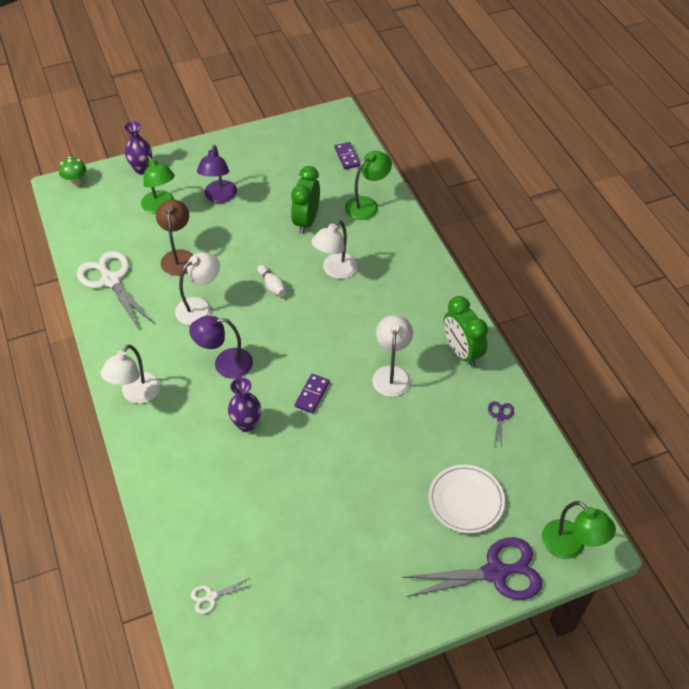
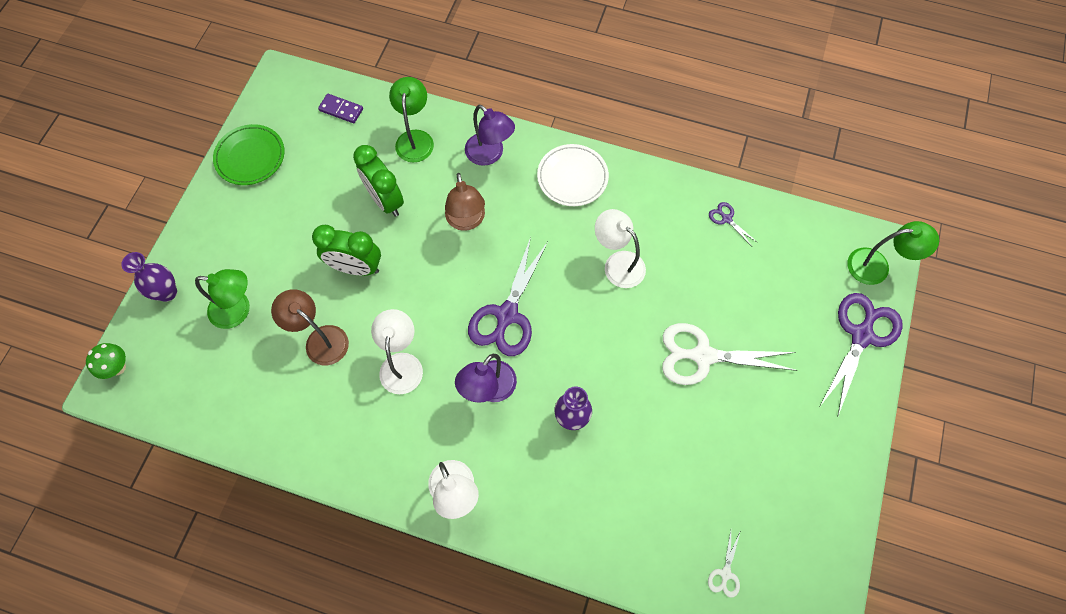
camera: 50 degrees left, 15 degrees up
white scissors [77,251,154,329] -> white scissors moved to [662,323,797,385]
purple lamp [197,145,237,203] -> purple lamp moved to [465,105,515,166]
white bowling pin [257,265,286,296] -> none
purple domino [295,374,330,413] -> none
white lamp [311,220,358,279] -> brown lamp [445,173,485,231]
white plate [428,465,505,534] -> white plate moved to [537,144,609,206]
green clock [444,296,488,367] -> green clock moved to [312,225,381,276]
none -> green plate [213,124,285,185]
none -> purple scissors [468,237,548,356]

